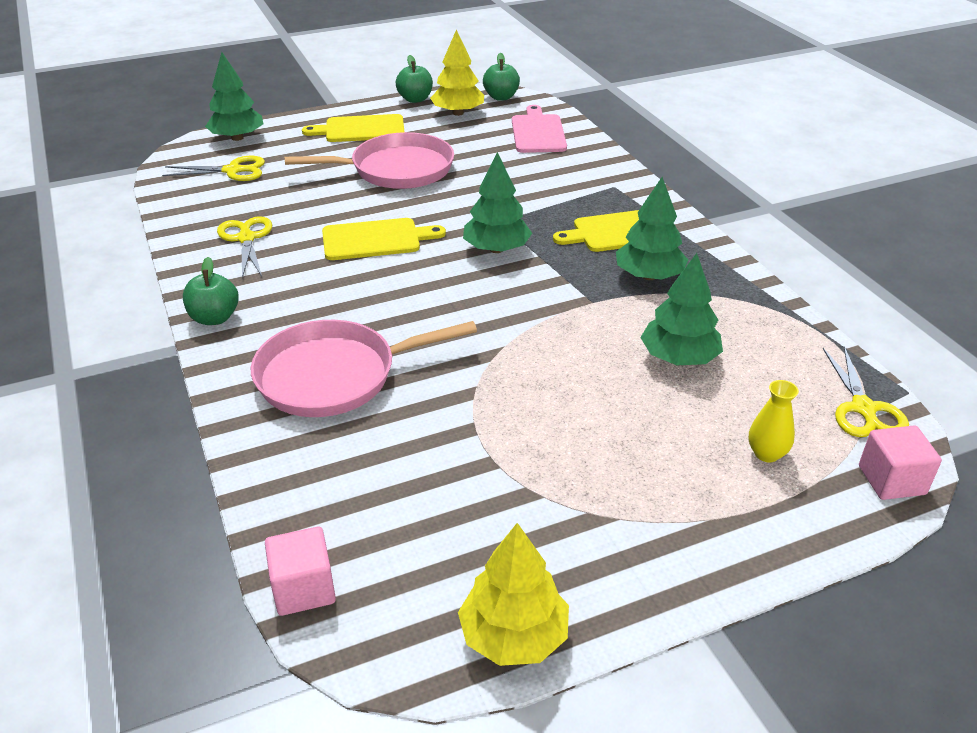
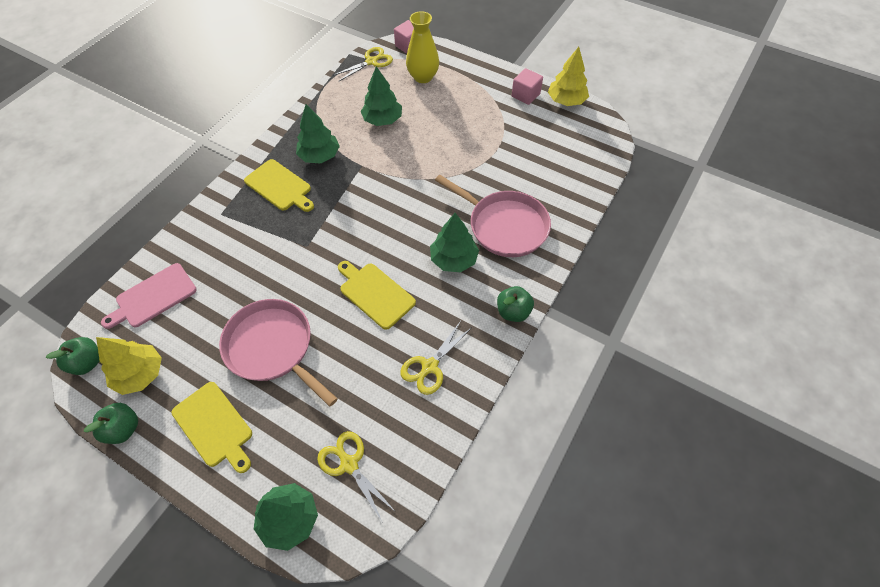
camera: 125 degrees left, 20 degrees up
pink cube [265,526,336,616] -> pink cube moved to [512,68,543,105]
green tree [463,152,532,253] -> green tree moved to [430,213,479,272]
yellow vase [749,380,799,462] -> yellow vase [406,11,439,83], size x1.74

